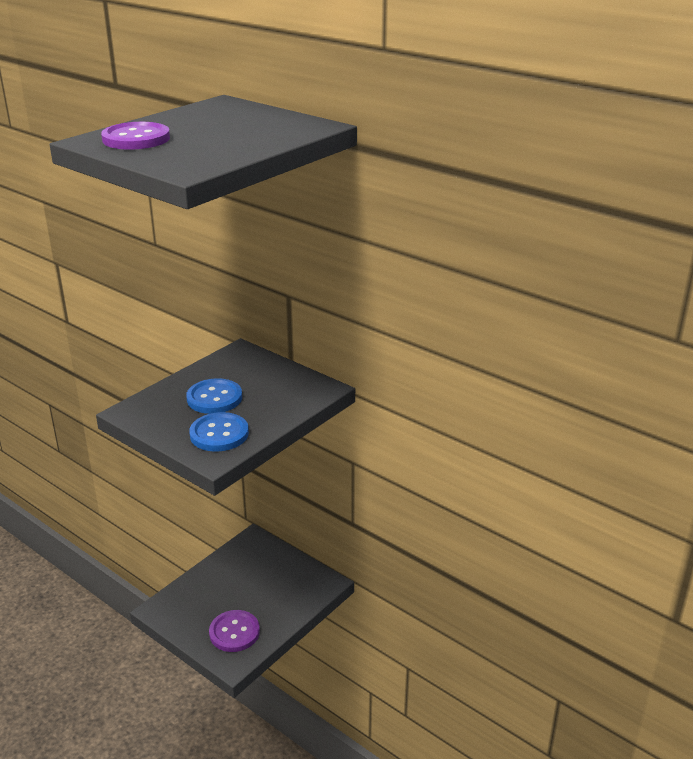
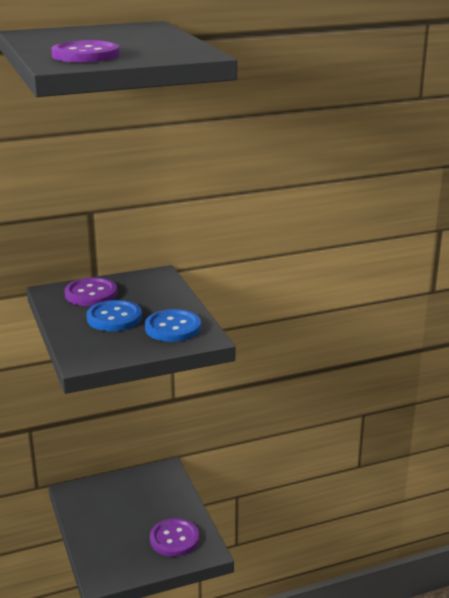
camera: 60 degrees left, 5 degrees down
none -> purple button [65,277,117,306]

